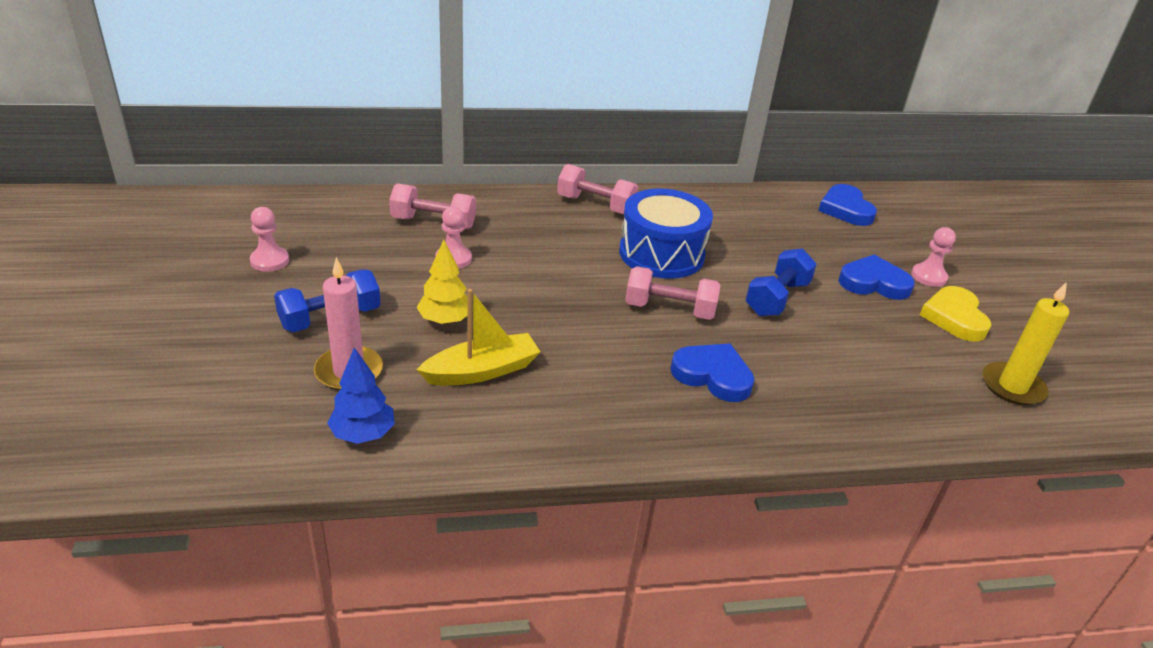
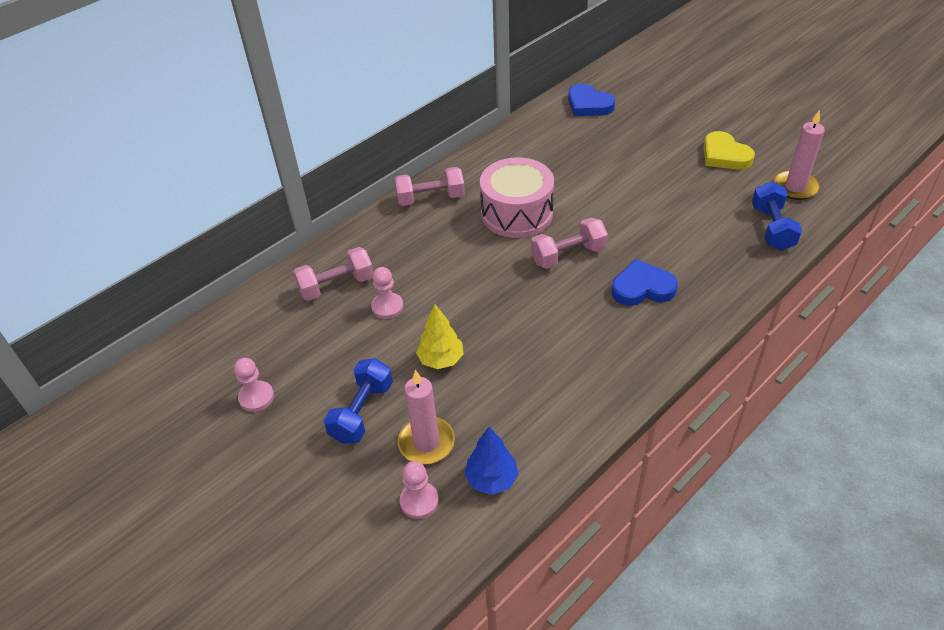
camera: 30 degrees left, 10 degrees up
yellow boat [417,289,540,386] -> none
blue drum [619,189,713,279] -> pink drum [480,158,554,238]
blue dumbbell [745,248,817,316] -> blue dumbbell moved to [752,182,802,251]
blue heart [838,255,915,300] -> none
pink pawn [911,227,956,287] -> pink pawn moved to [400,461,439,519]
yellow candle [982,282,1069,405] -> pink candle [773,110,825,200]

